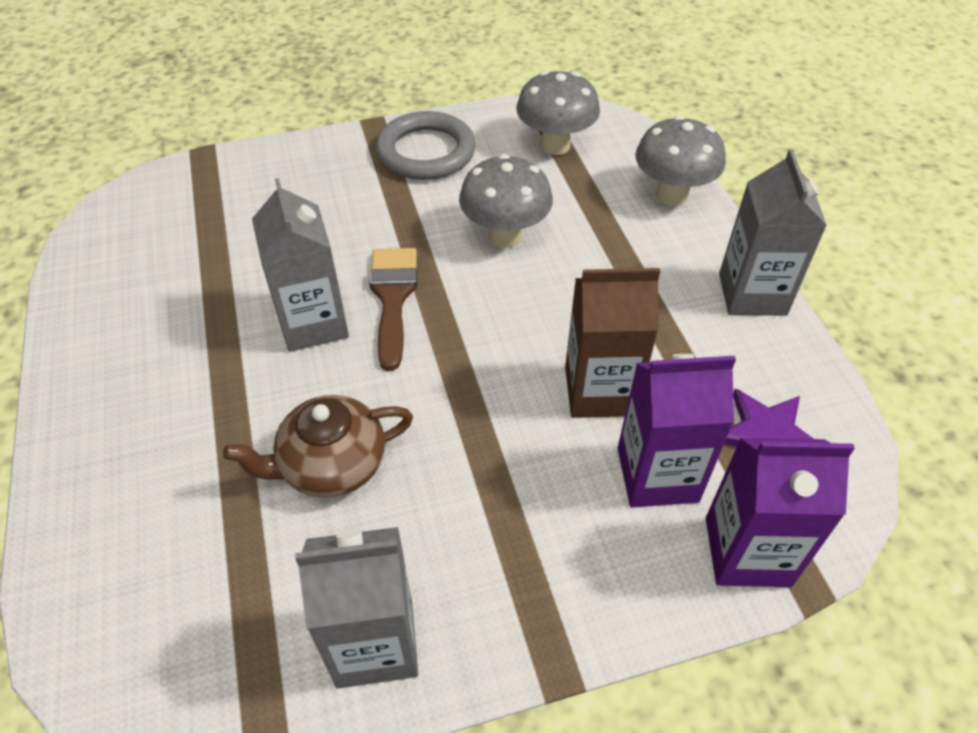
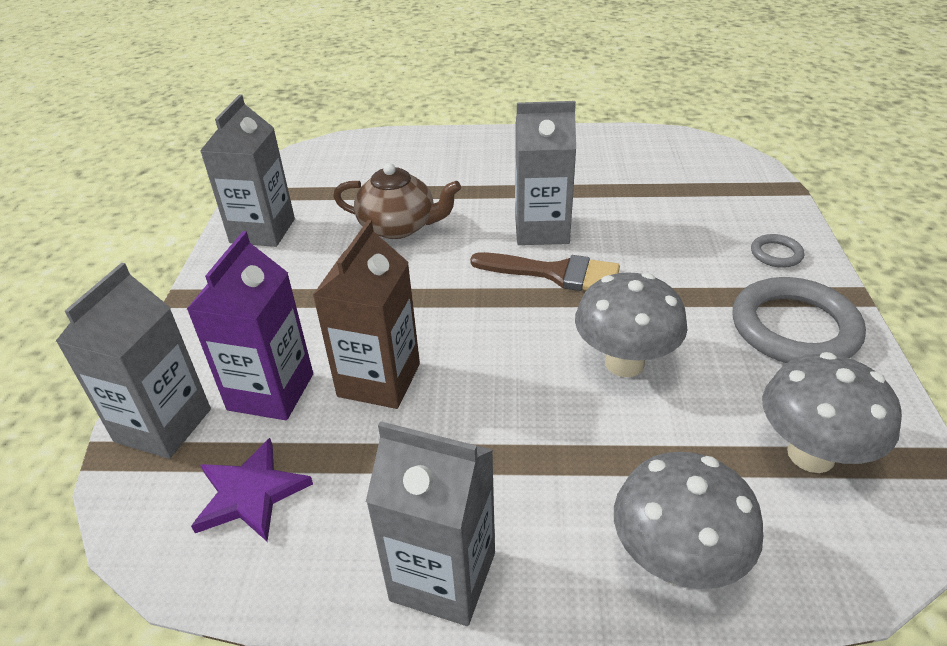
camera: 110 degrees right, 10 degrees down
brown teapot [223,395,413,498] -> brown teapot turned 105 degrees clockwise [333,163,461,239]
purple carton [706,438,855,587] -> grey carton [56,262,211,459]
none -> grey ring [751,234,804,268]

